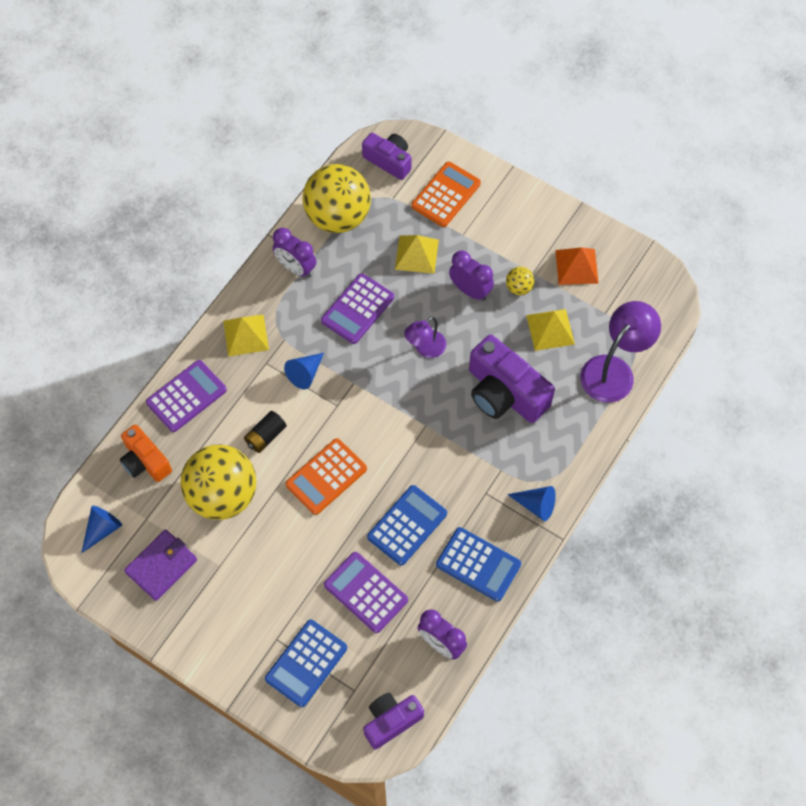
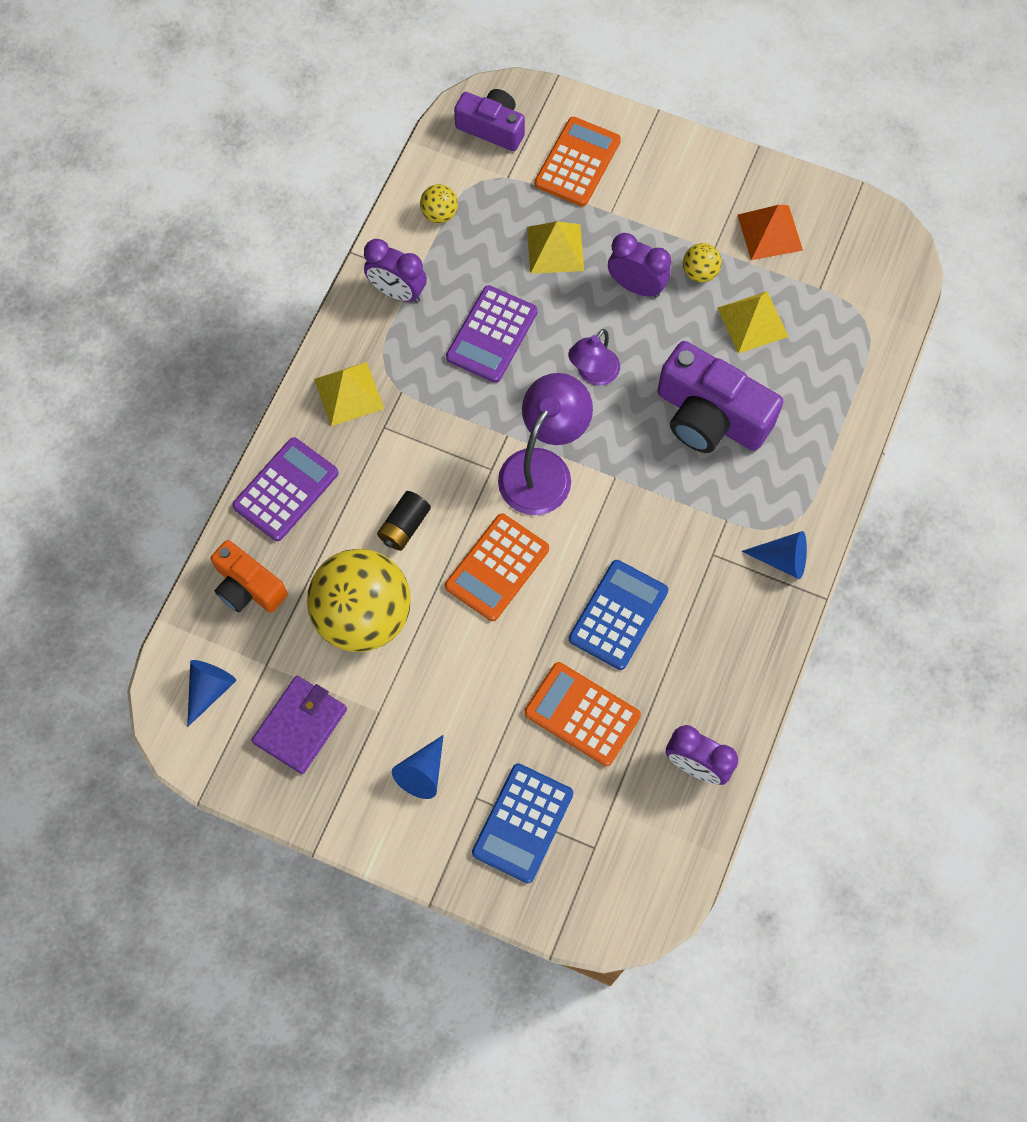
camera: 10 degrees left, 5 degrees up
blue cone [284,353,324,389] -> blue cone moved to [392,735,444,799]
yellow ball [303,164,371,233] -> yellow ball [420,184,458,223], size x0.41
purple calculator [324,552,408,633] -> orange calculator [524,662,641,766]
purple camera [363,693,424,749] -> none
blue calculator [436,527,521,602] -> none
purple lamp [580,301,661,403] -> purple lamp moved to [498,373,593,515]

